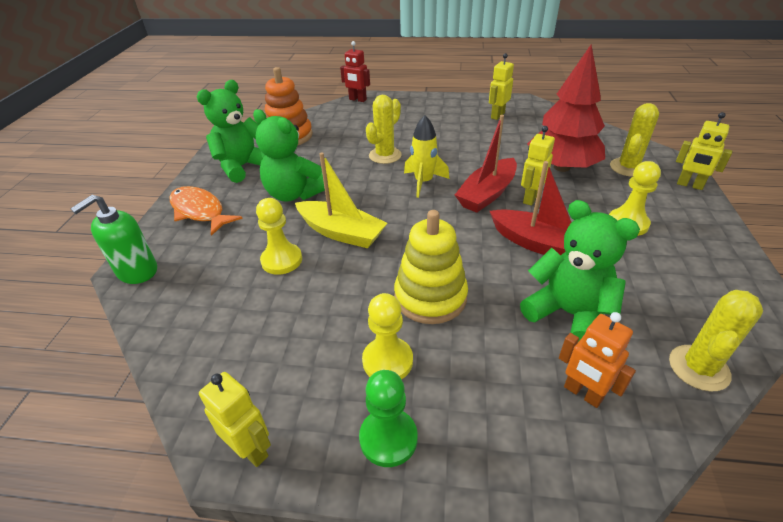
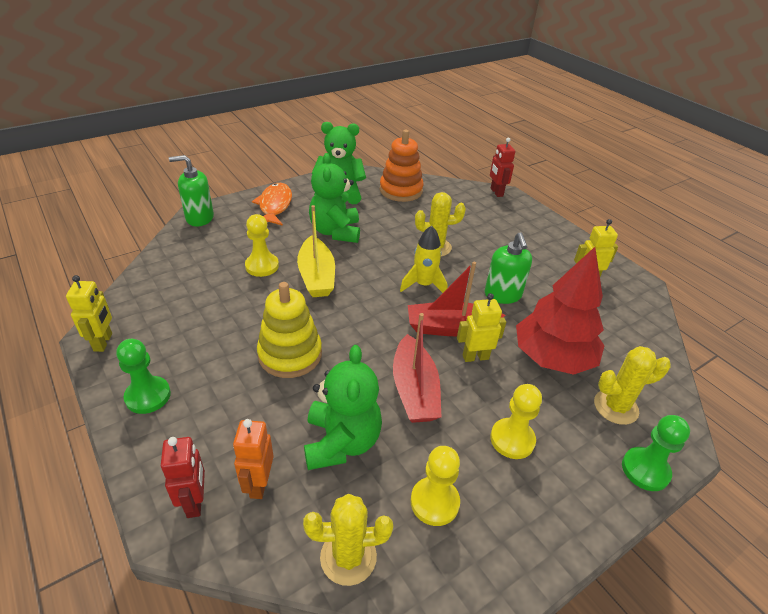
camera: 45 degrees right, 0 degrees up
yellow pawn [362,293,413,379] -> yellow pawn moved to [411,446,460,526]
yellow robot [676,112,732,190] -> green pawn [622,415,690,491]
none -> red robot [161,437,205,518]
none -> green soap dispenser [485,232,532,304]

